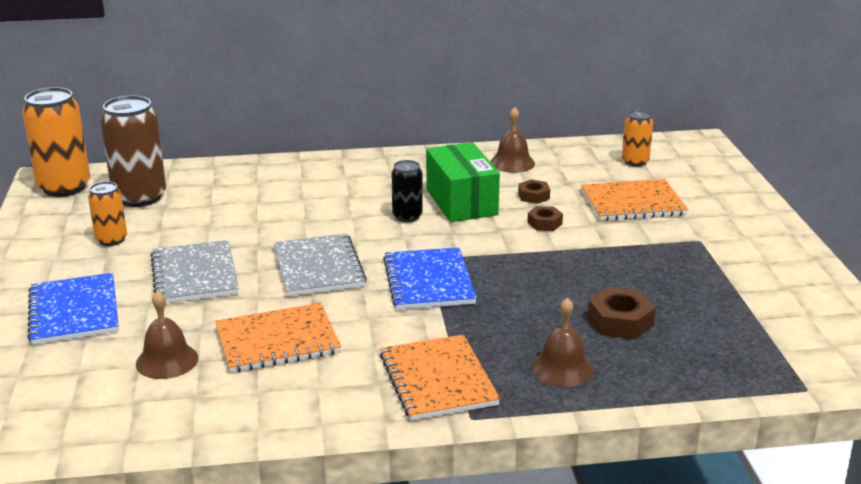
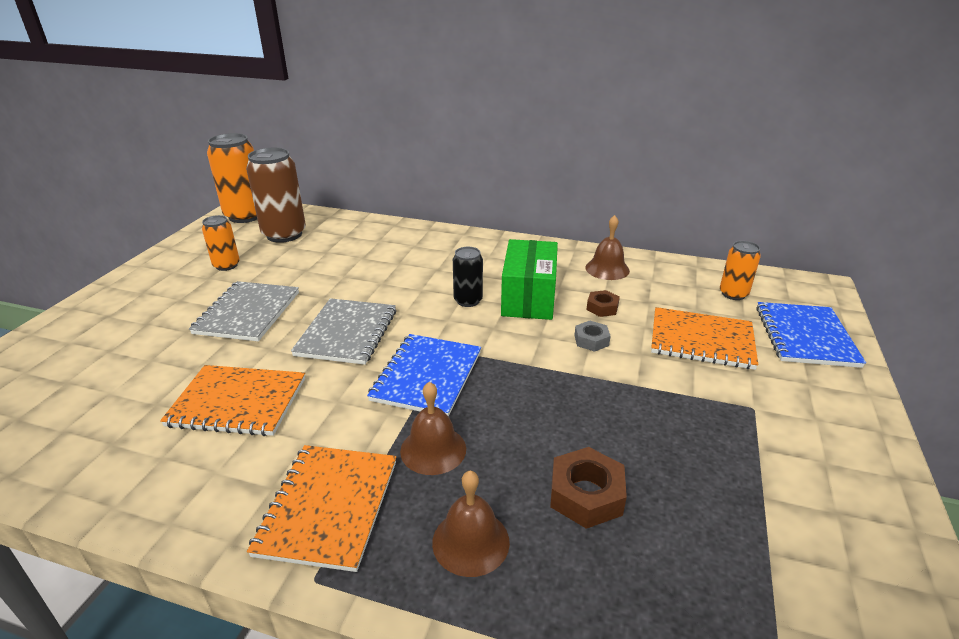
camera: 25 degrees right, 5 degrees up
blue notebook [27,273,119,345] -> blue notebook moved to [756,302,866,368]
brown bell [136,290,198,379] -> brown bell moved to [400,382,466,475]
brown nut [527,206,563,231] -> grey nut [574,321,611,352]

